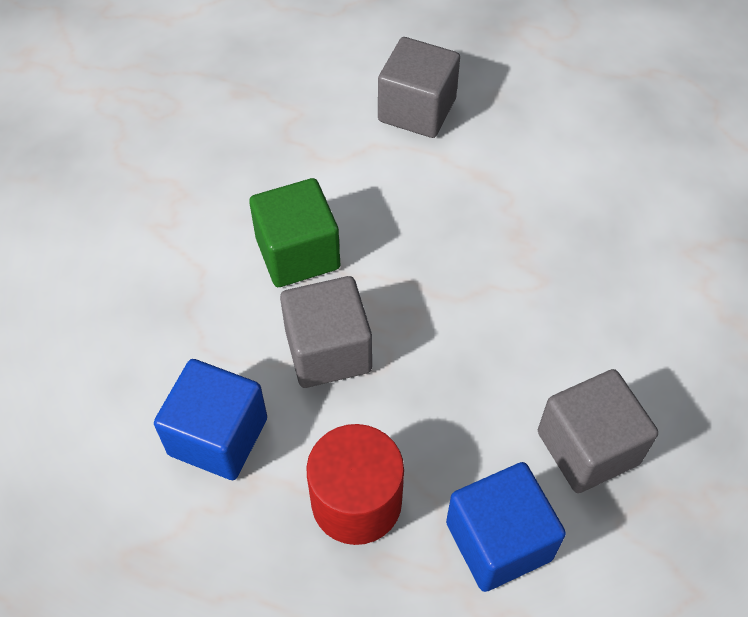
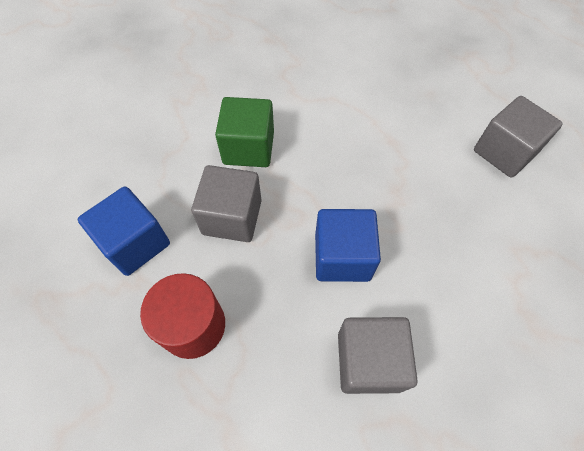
camera: 25 degrees right, 5 degrees up
grey cube [378,37,460,138] -> grey cube moved to [474,96,563,178]
blue cube [446,462,566,592] -> blue cube moved to [315,209,381,282]

